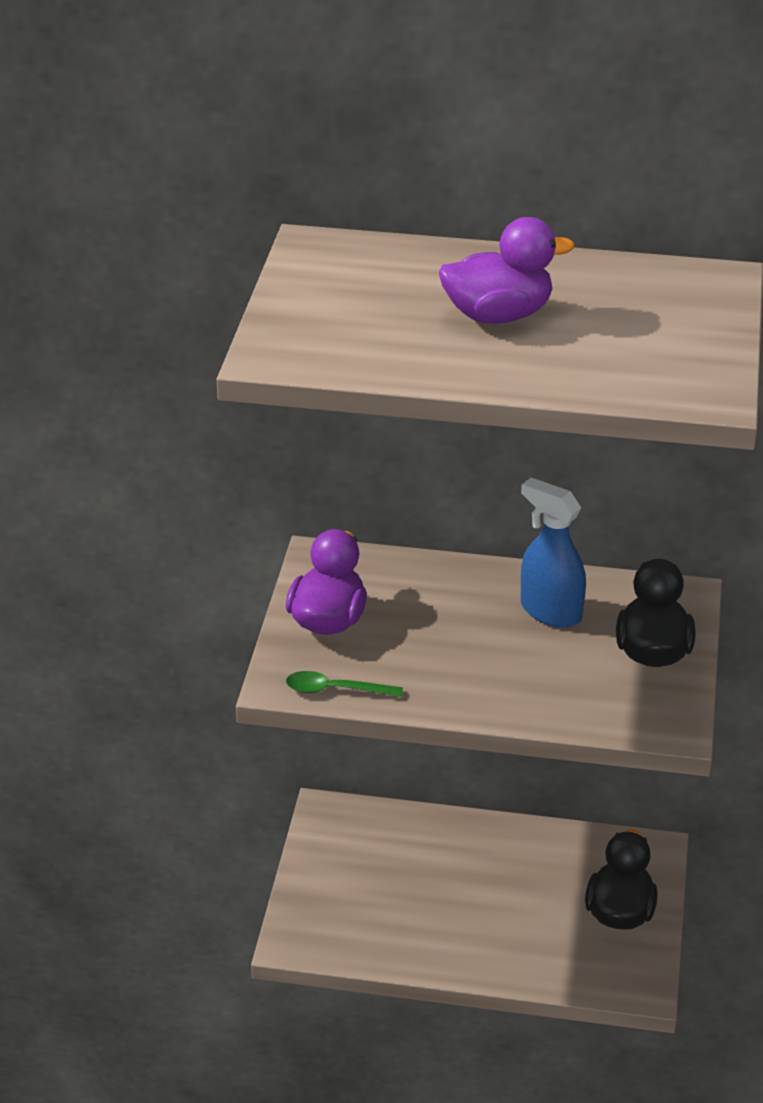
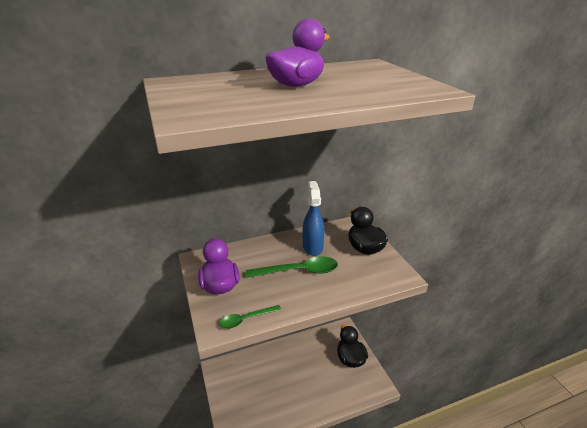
camera: 30 degrees left, 5 degrees down
blue spray bottle [521,478,586,628] -> blue spray bottle turned 75 degrees clockwise [303,181,325,256]
none -> green spoon [246,256,338,278]

